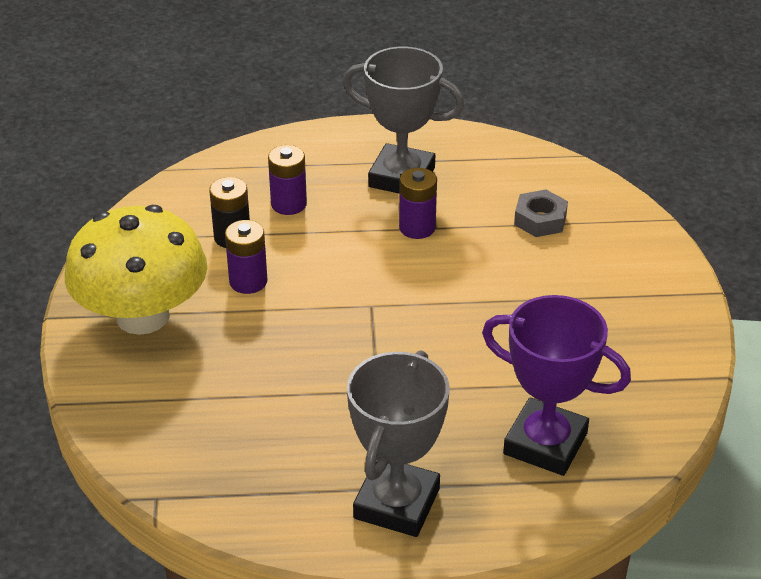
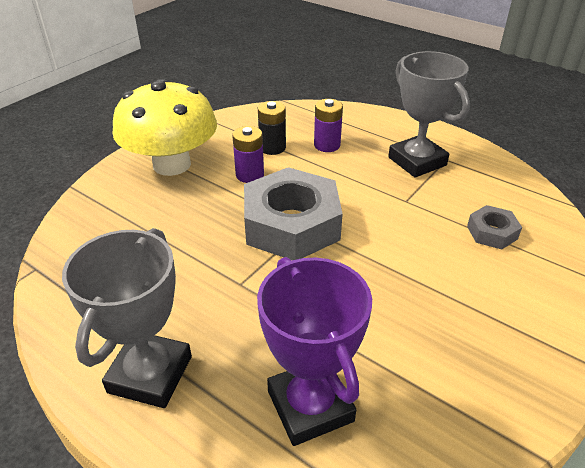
camera: 40 degrees right, 0 degrees up
grey trophy [347,350,449,537] -> grey trophy turned 45 degrees counterclockwise [62,228,192,408]
purple battery [399,168,437,239] -> none
none -> grey nut [244,167,343,260]

